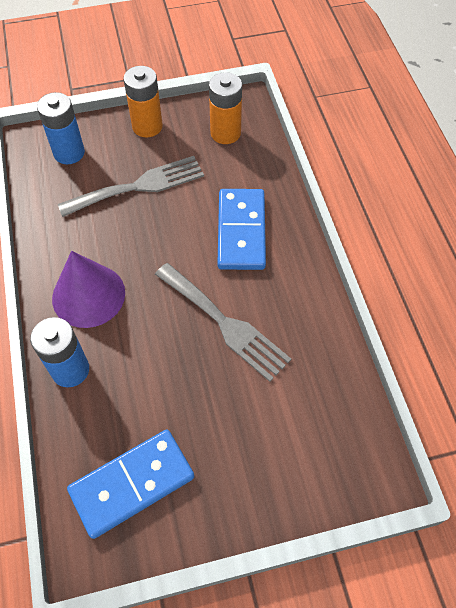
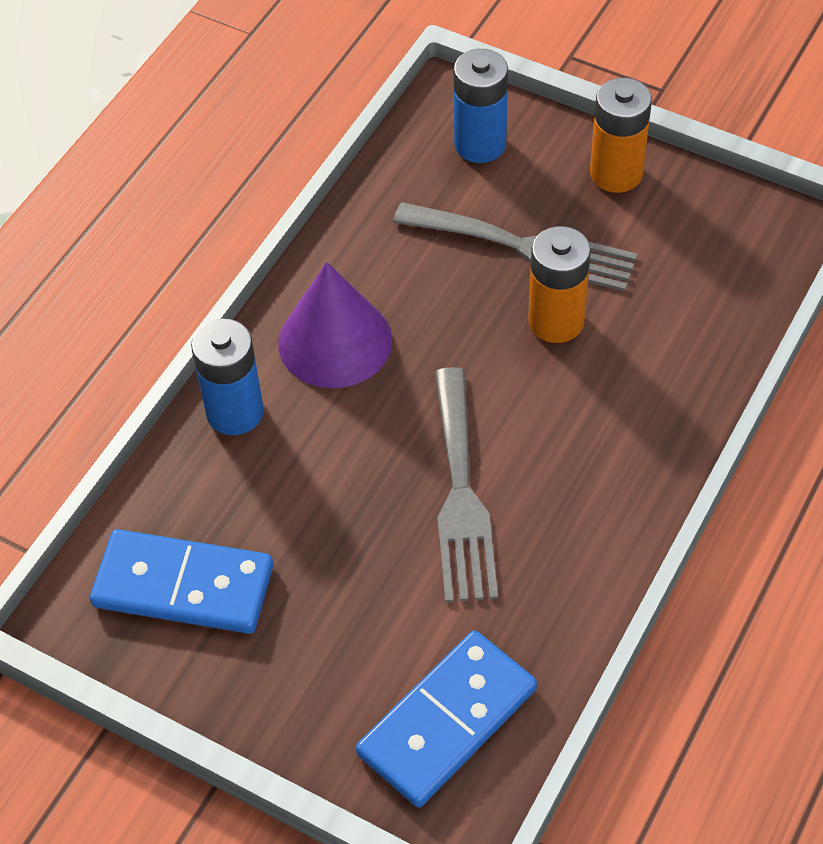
camera: 45 degrees right, 5 degrees down
orange battery [209,72,242,144] -> orange battery moved to [528,226,591,343]
blue domino [218,189,266,270] -> blue domino moved to [356,630,537,808]

